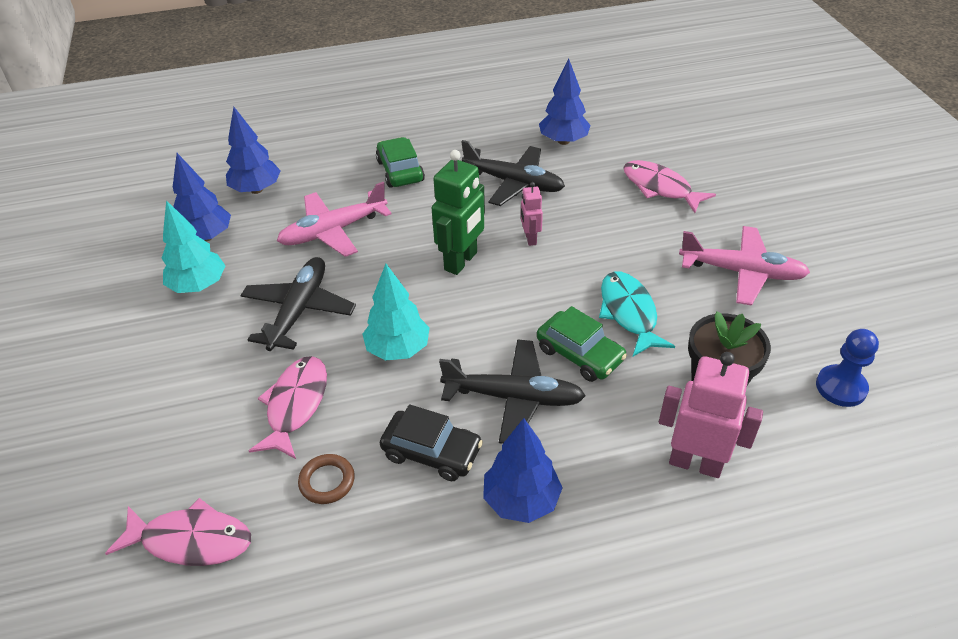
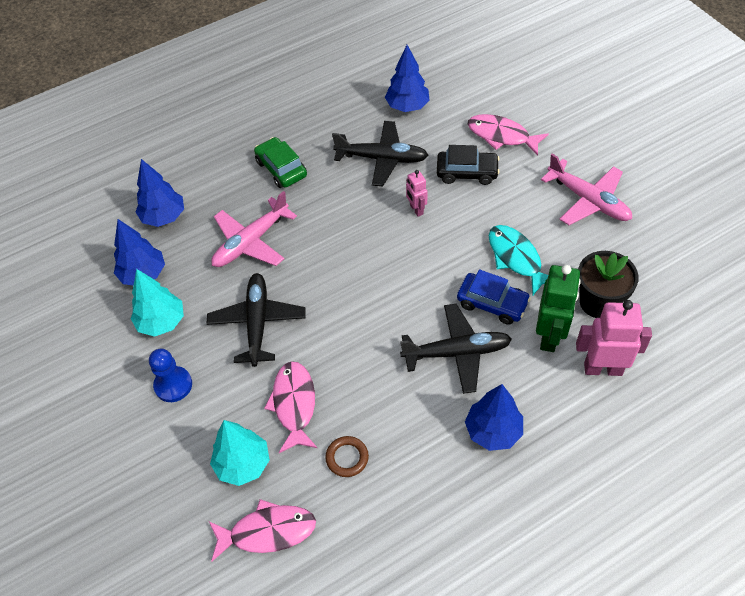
camera: 15 degrees left, 10 degrees up
turquoise tree [363,264,430,361] -> turquoise tree moved to [210,420,270,486]
black car [380,404,483,481] -> black car moved to [437,145,500,185]
green robot [432,150,485,275] -> green robot moved to [536,265,581,352]
green car [537,306,627,382] -> blue car [457,269,531,325]
pink plane [679,226,810,306] -> pink plane turned 45 degrees clockwise [541,154,632,225]
blue pawn [816,329,879,407] -> blue pawn moved to [149,349,192,402]

